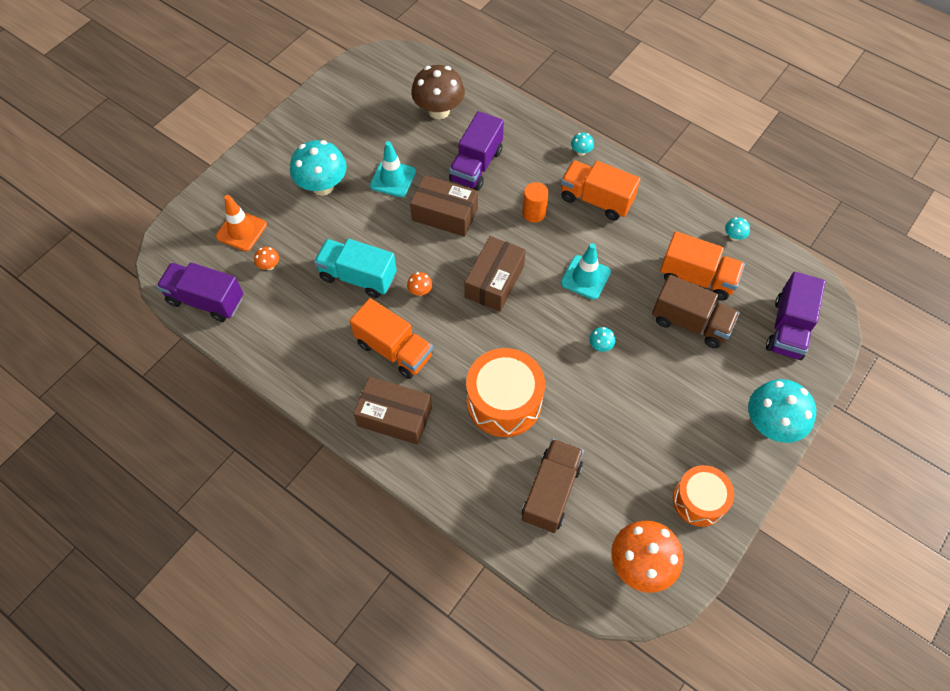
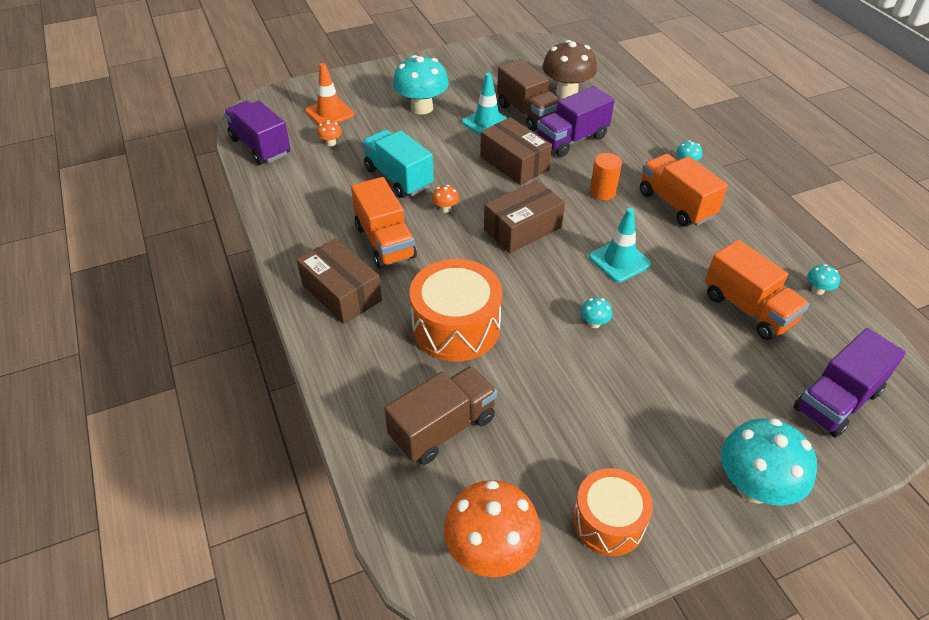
camera: 30 degrees right, 15 degrees down
brown truck [652,275,740,348] -> brown truck moved to [497,59,561,131]

